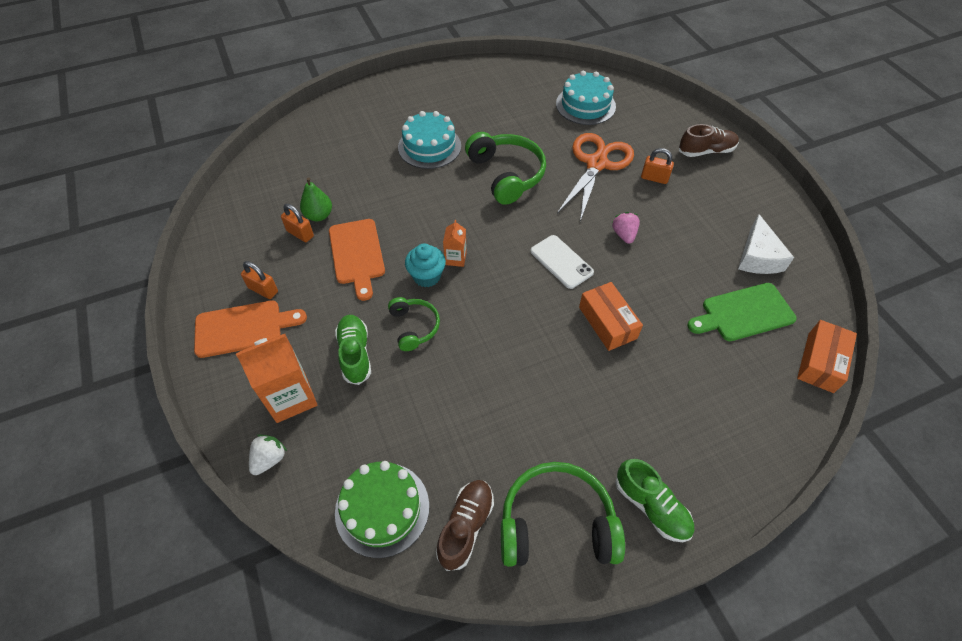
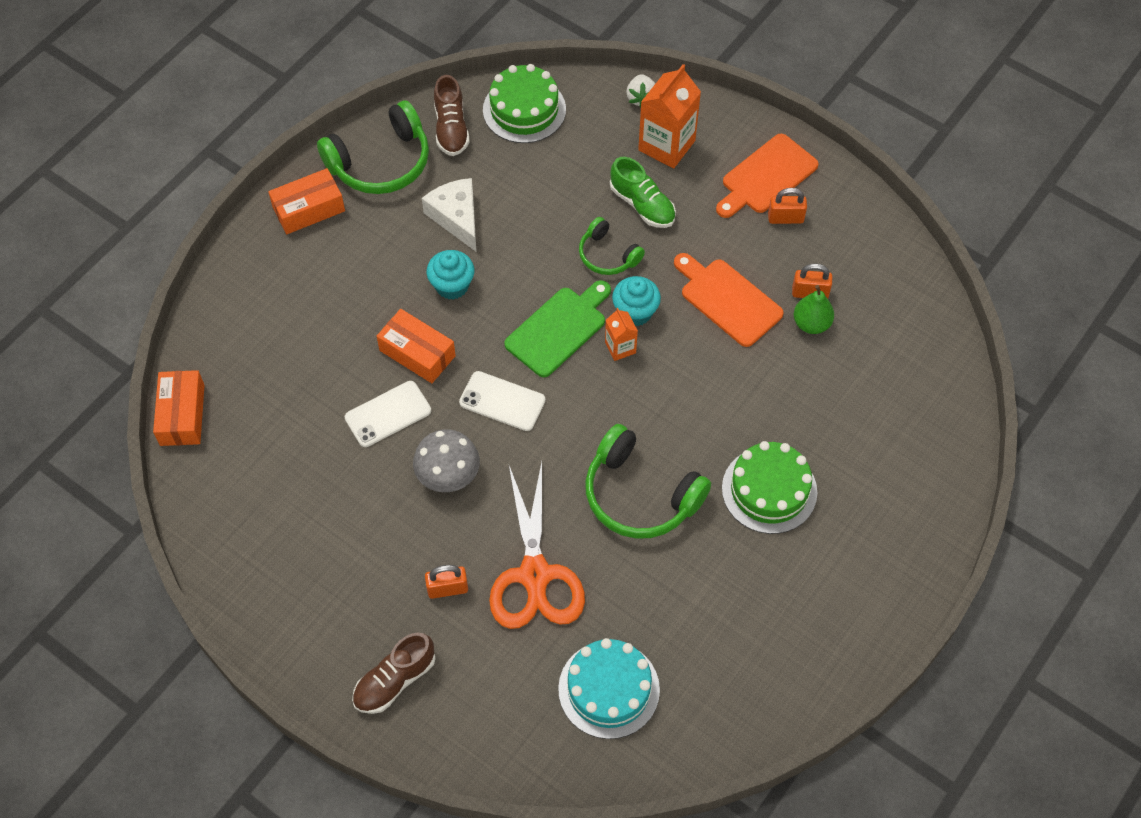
camera: 150 degrees right, 5 degrees up
turquoise cake [398,111,461,169] -> green cake [722,441,817,534]
pink strawberry [612,212,640,244] -> grey mushroom [413,429,480,492]
green shoe [616,459,694,542] -> orange box [268,168,345,234]
green cutting board [687,283,797,341] -> green cutting board moved to [504,280,611,377]
white cheese [738,214,794,274] -> white cheese moved to [422,178,476,251]
none -> white phone [345,381,431,447]
none -> turquoise cupcake [427,250,474,300]

